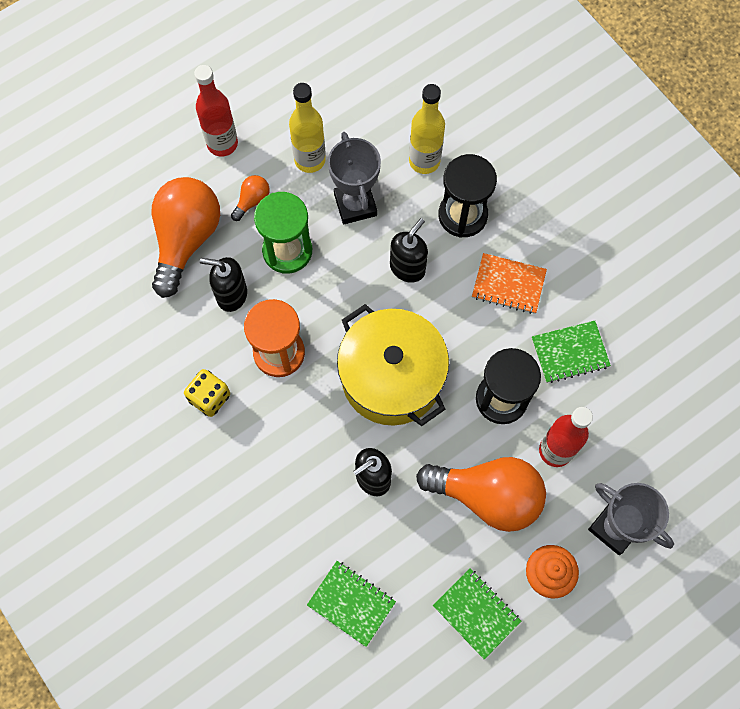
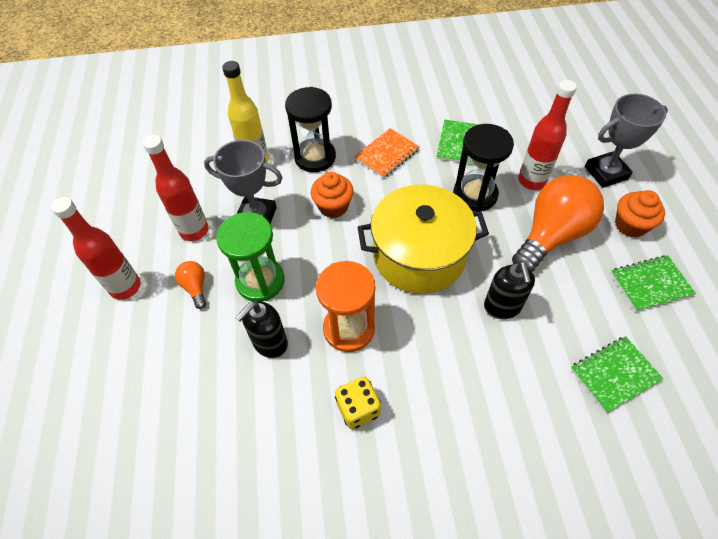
camera: 60 degrees left, 15 degrees down
orange light bulb [151,177,220,298] -> none
yellow bottle [289,83,326,173] -> red bottle [142,135,209,241]
black soap dispenser [390,218,428,283] -> orange cupcake [311,172,354,218]

